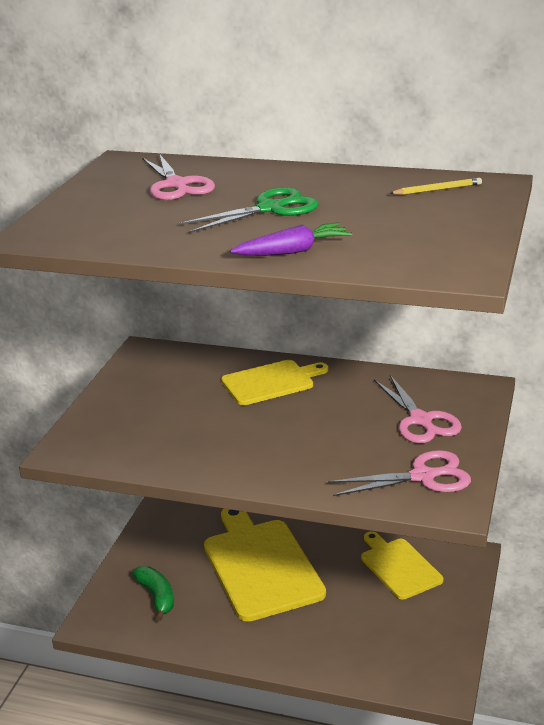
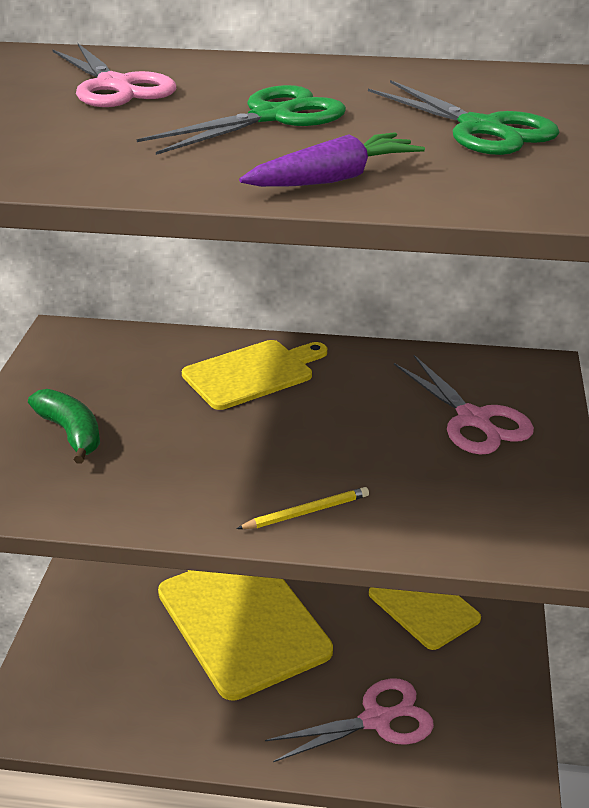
camera: 10 degrees left, 5 degrees up
green banana [132,566,174,621] -> green banana moved to [28,389,100,464]
pink scissors [328,450,471,496] -> pink scissors moved to [265,678,434,762]
yellow pencil [390,178,482,195] -> yellow pencil moved to [236,487,369,529]
none -> green scissors [368,80,559,155]

